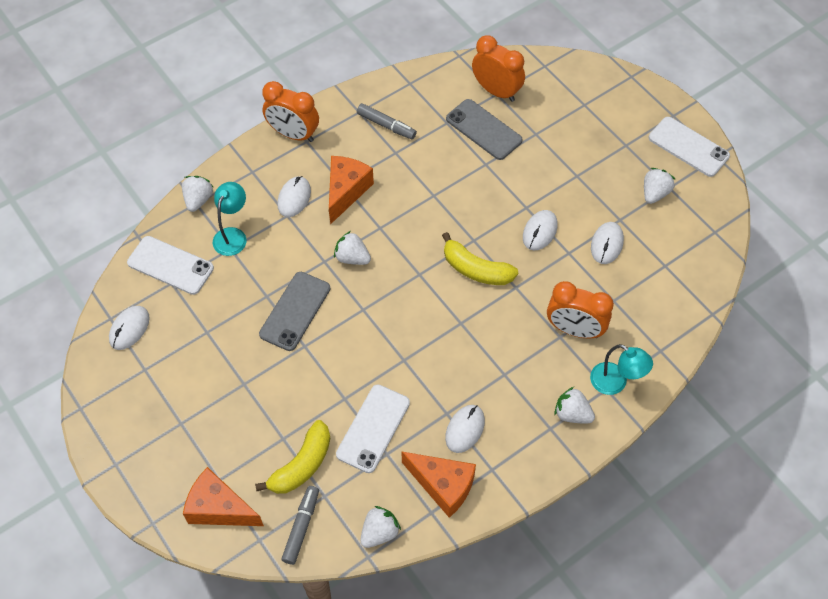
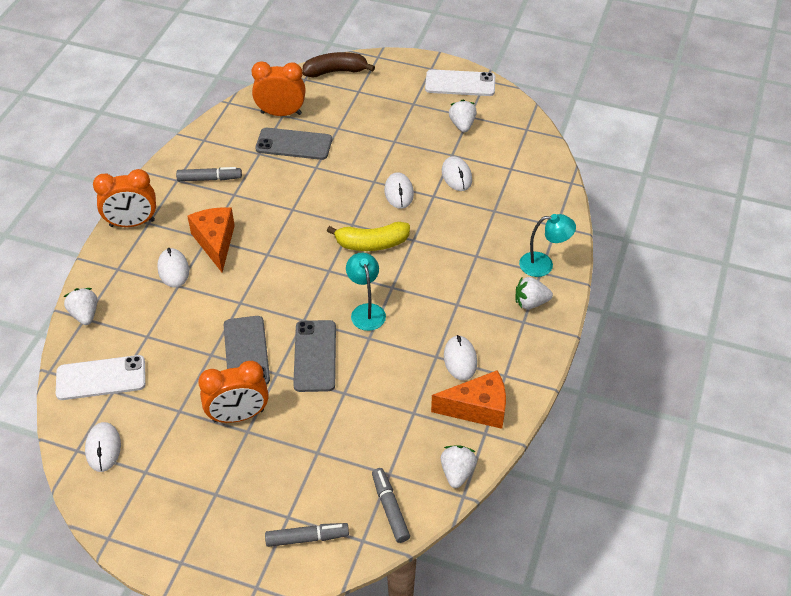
camera: 35 degrees left, 10 degrees down
orange cheese [183,467,264,526] -> grey marker [265,523,349,547]
turquoise lamp [213,182,247,256] -> turquoise lamp moved to [346,253,386,331]
yellow banana [255,420,330,494] -> none
white strawberry [334,231,371,265] -> none
white phone [336,384,410,473] -> none
orange clock [547,281,614,338] -> orange clock moved to [198,361,269,423]
none -> grey phone [293,320,336,392]
none -> brown banana [302,52,375,78]

